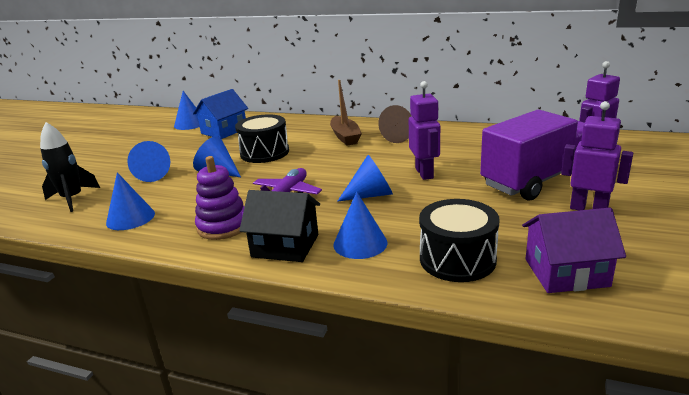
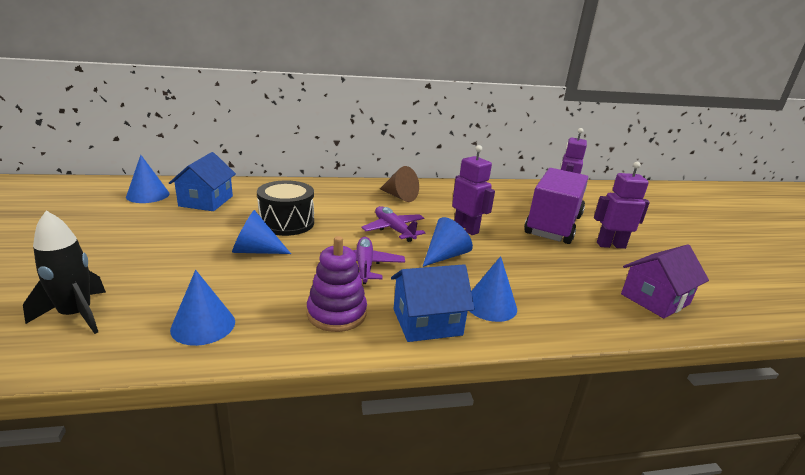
camera: 35 degrees left, 0 degrees up
blue cone [127,141,170,182] -> none
black house [239,190,320,262] -> blue house [391,264,475,342]
brown boat [330,80,362,145] -> none
black drum [419,199,500,282] -> none
none -> purple plane [361,206,426,242]

